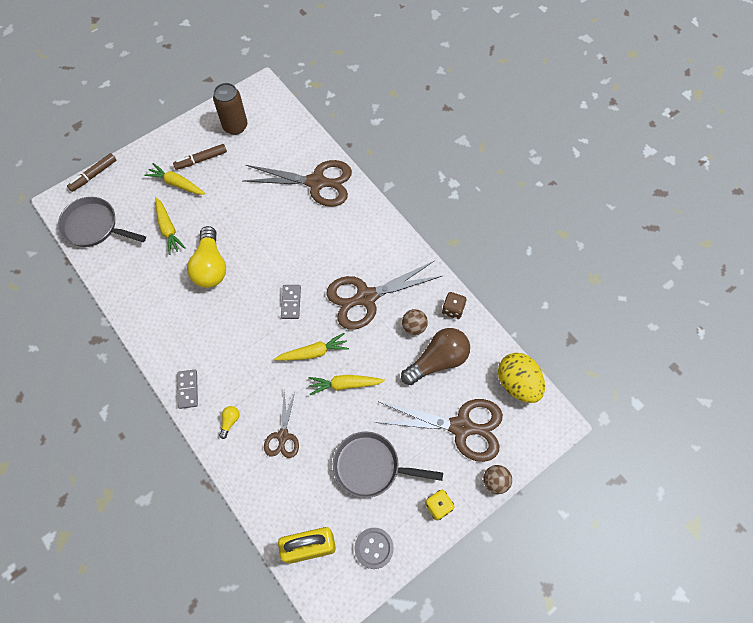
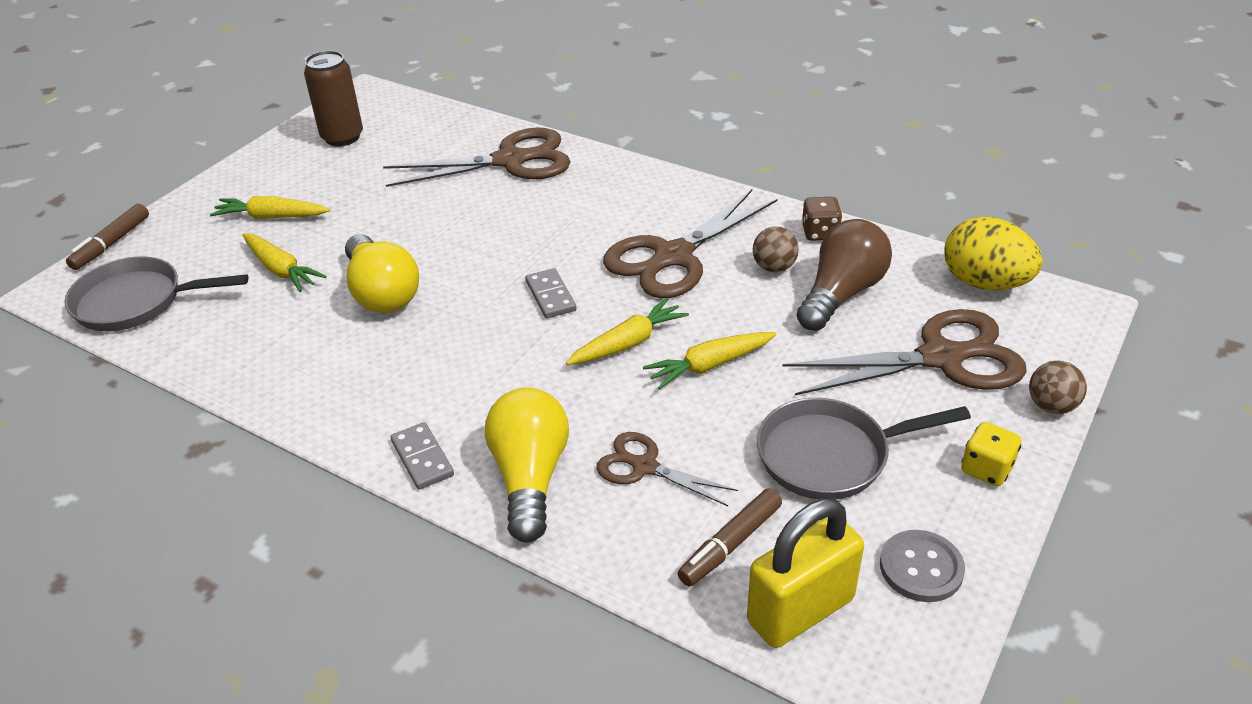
camera: 20 degrees left, 25 degrees down
brown marker [173,144,227,170] -> brown marker moved to [678,488,782,587]
yellow light bulb [219,406,239,439] -> yellow light bulb [485,388,569,542], size x2.39
brown scissors [264,392,299,458] -> brown scissors turned 135 degrees clockwise [596,432,738,506]

